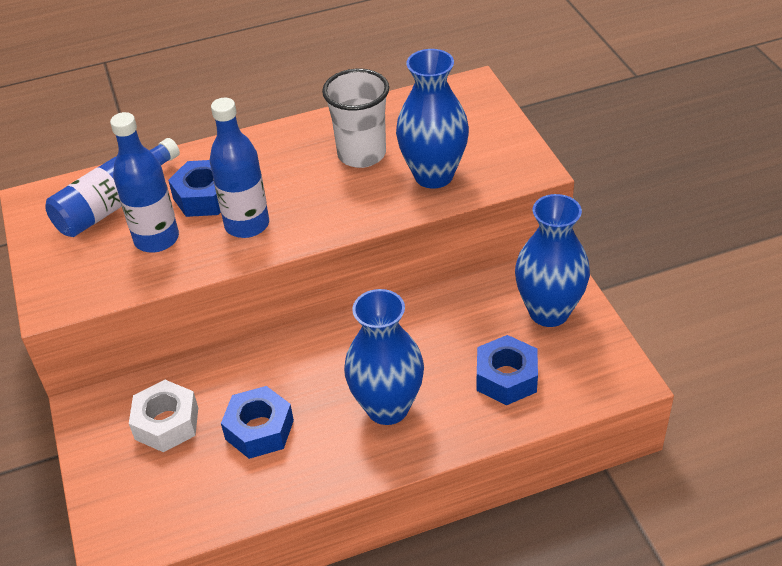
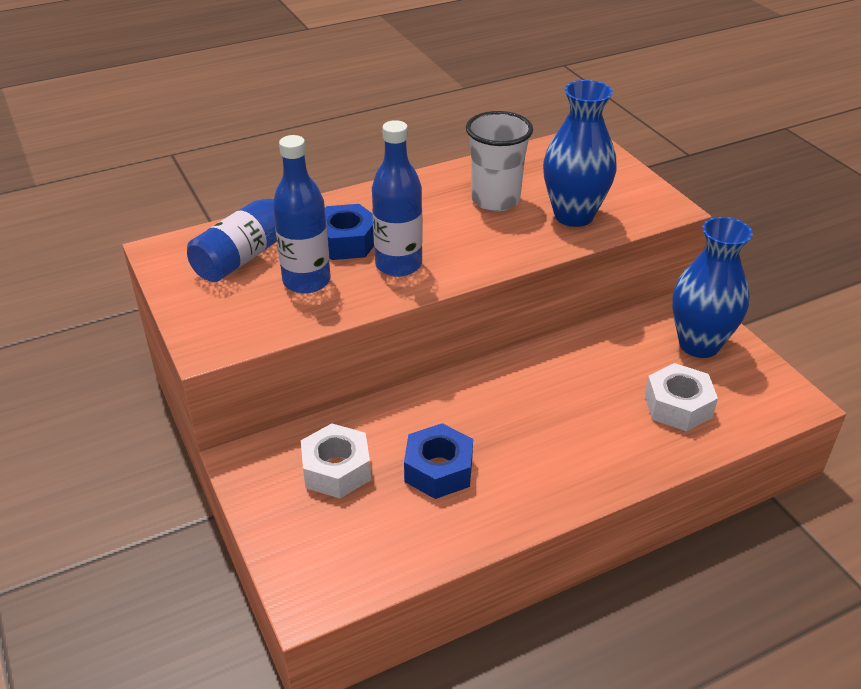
camera: 10 degrees left, 5 degrees down
blue vase [344,289,424,425] -> none
blue nut [477,335,538,405] -> white nut [645,363,718,432]

